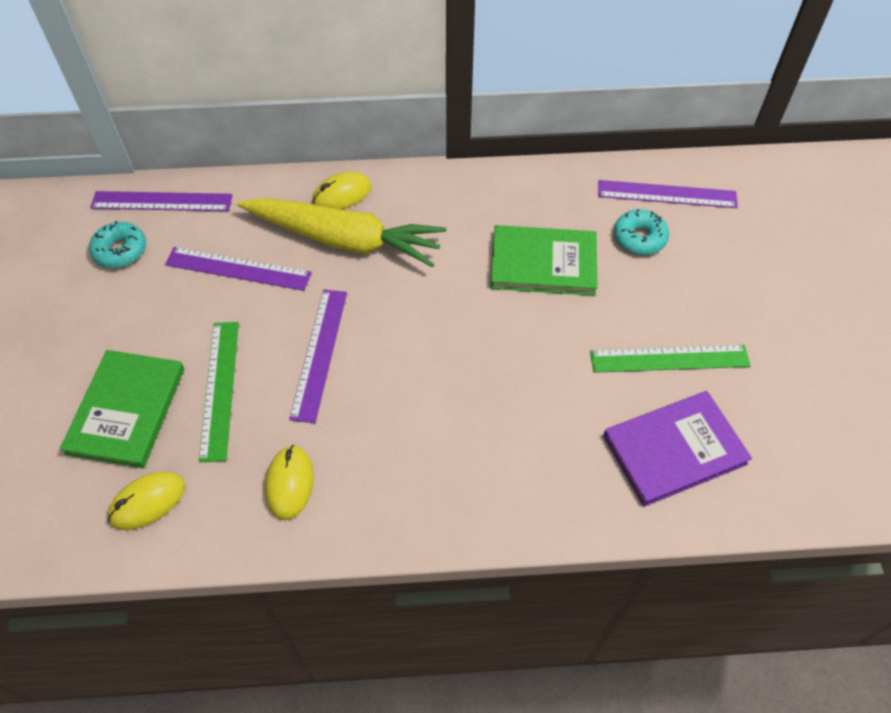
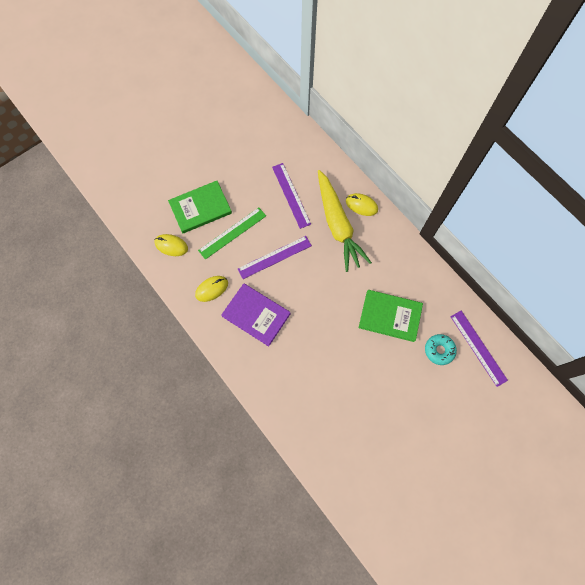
camera: 55 degrees right, 15 degrees up
turquoise donut [89,221,146,268] -> none
purple ruler [90,191,232,211] -> none
green book [490,225,598,296] -> green book turned 45 degrees counterclockwise [359,290,423,342]
green ruler [590,345,751,373] -> none
purple book [603,391,752,507] -> purple book moved to [221,283,290,346]

